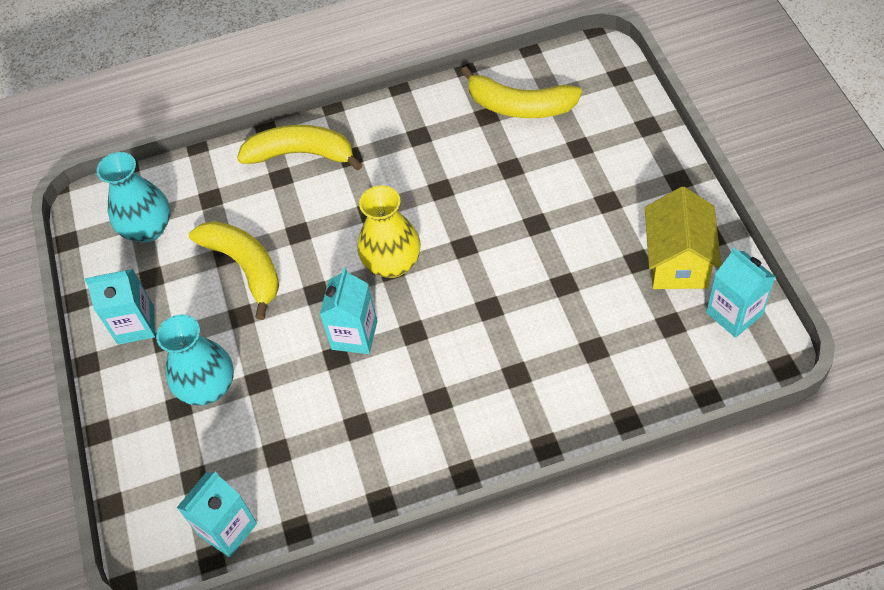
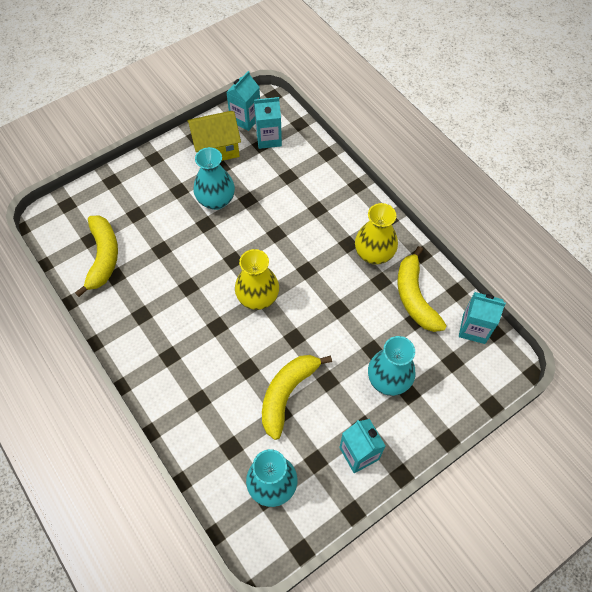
camera: 115 degrees left, 5 degrees up
yellow banana [237,125,363,170] -> yellow banana moved to [397,246,447,332]
turquoise carton [320,268,377,354] -> turquoise carton moved to [254,97,282,149]
none -> turquoise vase [194,147,235,210]
none -> yellow vase [355,203,398,265]

